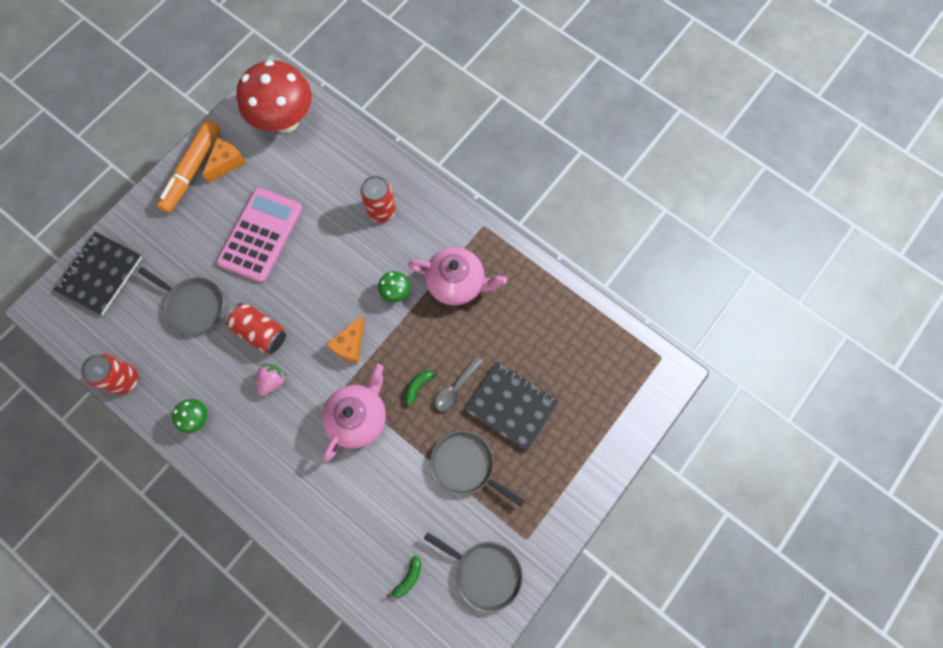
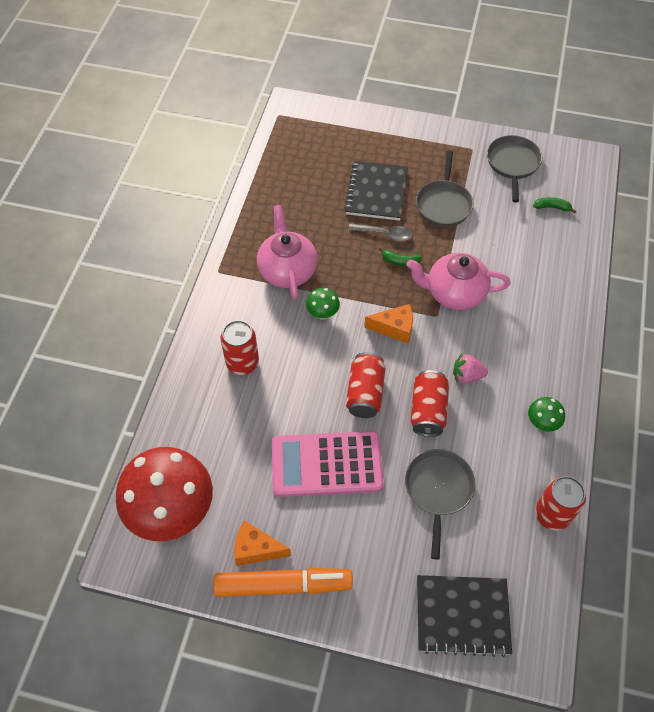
camera: 115 degrees left, 15 degrees down
none -> red can [346,352,385,418]

